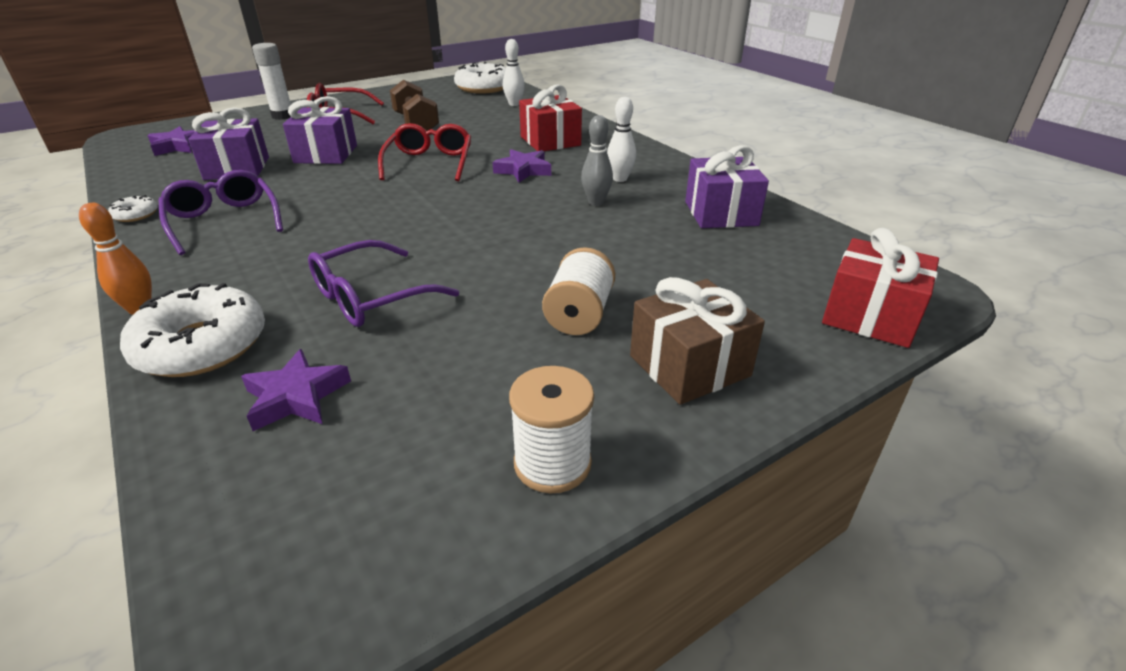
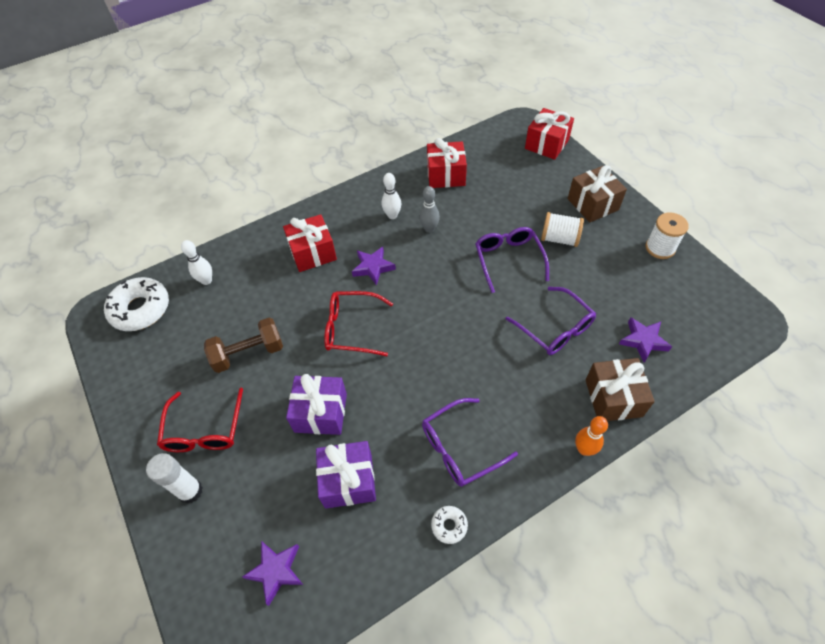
camera: 85 degrees left, 20 degrees up
white donut [120,283,265,377] -> brown gift [585,358,655,421]
purple gift [685,145,769,228] -> red gift [427,138,467,188]
none -> purple glasses [475,227,549,293]

